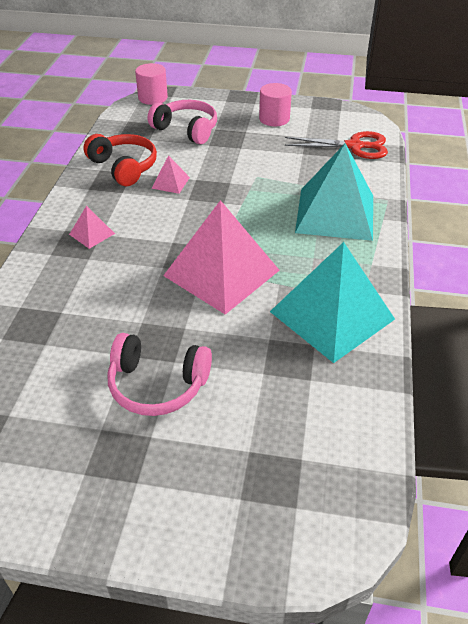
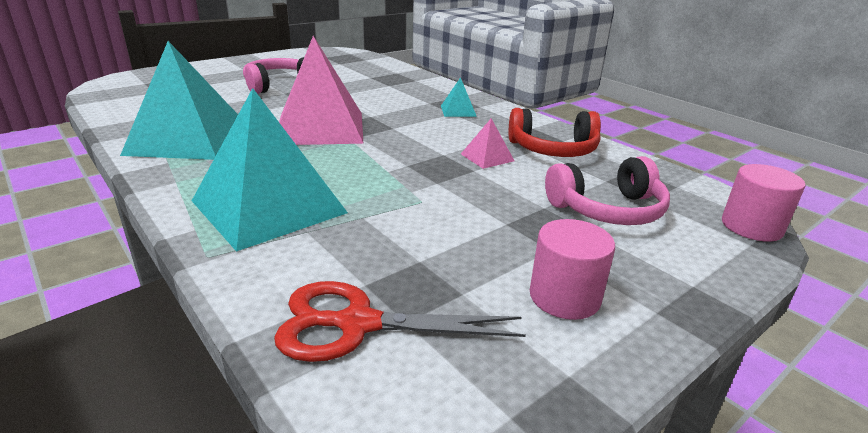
camera: 130 degrees right, 15 degrees down
pink pyramid [69,206,115,249] -> turquoise pyramid [441,77,477,117]
red scissors [285,131,388,159] -> red scissors turned 45 degrees clockwise [274,281,526,362]

